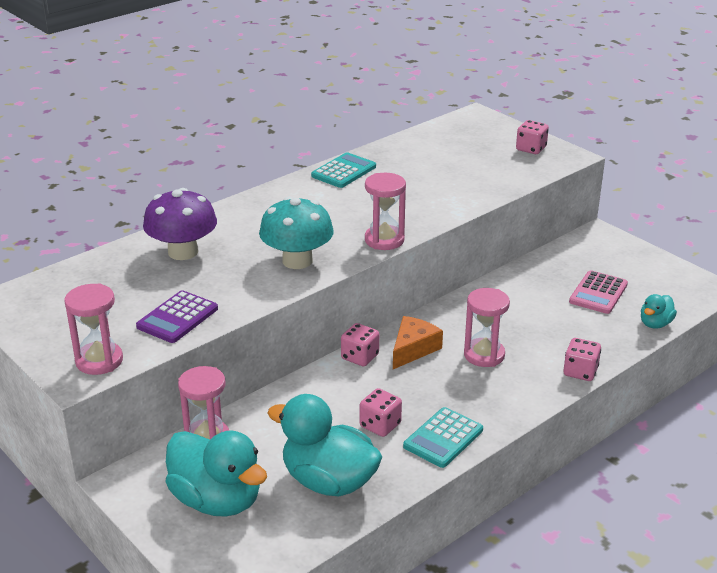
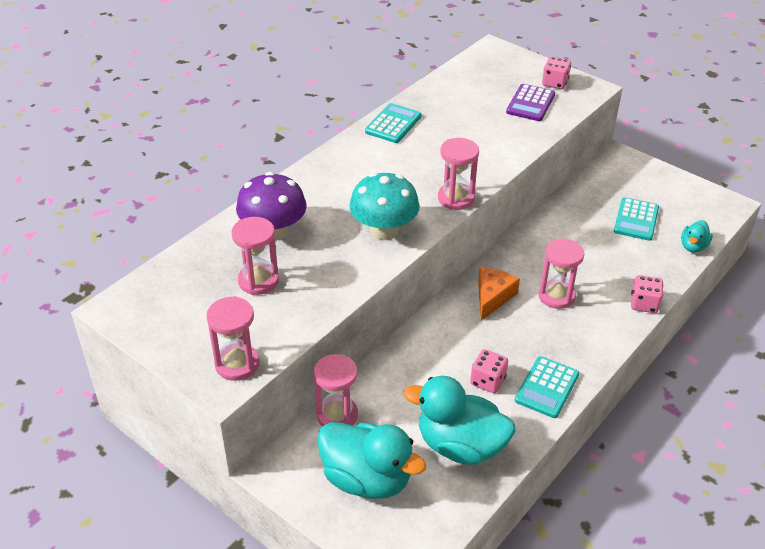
camera: 10 degrees left, 10 degrees up
purple calculator [136,290,218,343] -> purple calculator moved to [506,84,555,121]
pink dice [341,323,379,366] -> none
pink calculator [569,270,628,314] -> turquoise calculator [614,197,659,241]
none -> pink hourglass [232,217,279,295]

